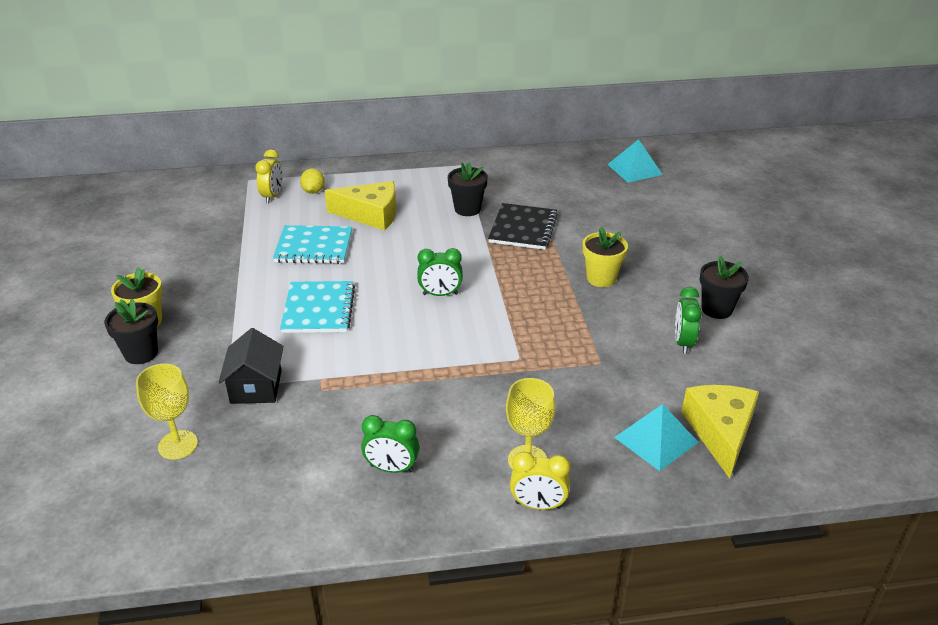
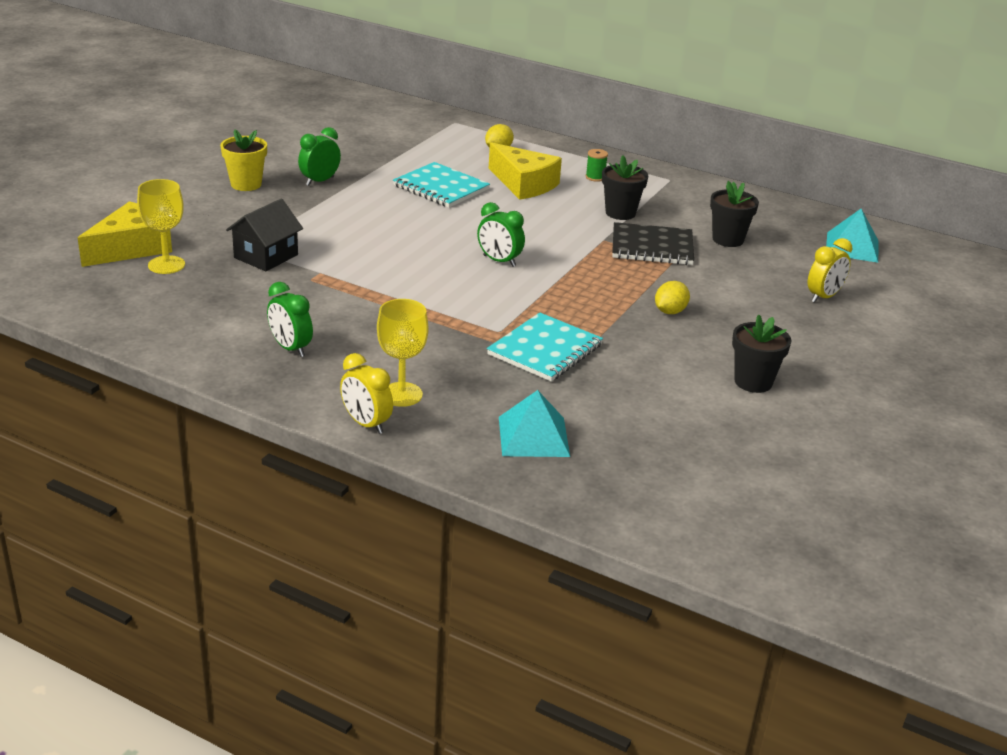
camera: 35 degrees right, 5 degrees down
black flower pot [104,299,158,364] -> black flower pot moved to [710,181,759,247]
yellow clock [255,149,282,203] -> yellow clock moved to [808,238,852,303]
turquoise notebook [280,281,355,333] -> turquoise notebook moved to [487,313,603,381]
black notebook [488,203,558,250] -> black notebook turned 45 degrees clockwise [612,222,694,265]
yellow flower pot [583,227,628,287] -> yellow lemon [655,281,690,314]
green clock [675,287,702,354] -> green clock moved to [298,127,341,186]
yellow cheese [682,385,759,478] -> yellow cheese moved to [78,201,172,267]
none -> green spool [586,149,608,182]

